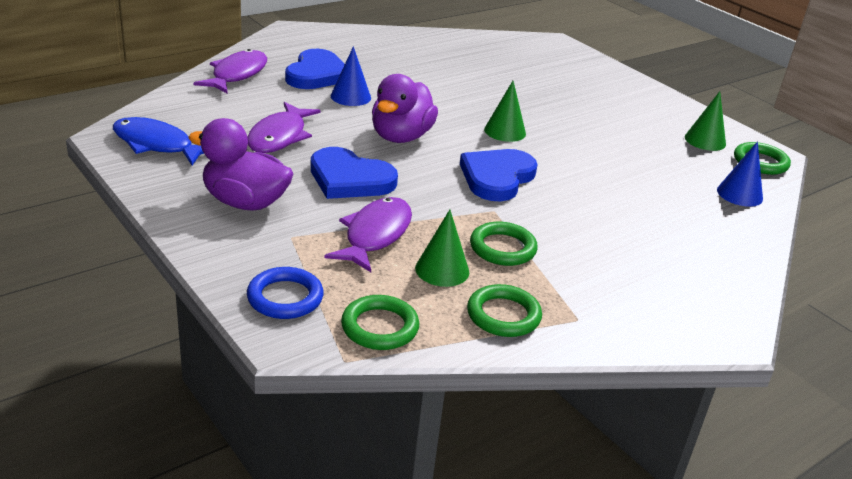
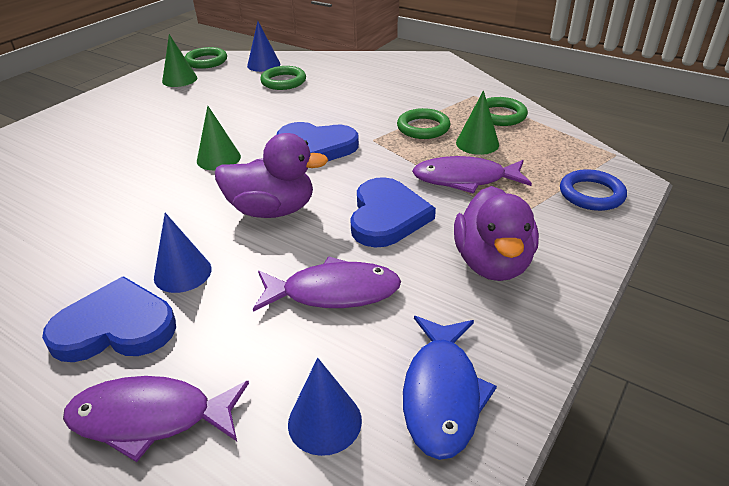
camera: 105 degrees left, 5 degrees up
green ring [341,295,419,350] -> green ring moved to [260,66,306,90]
none -> blue cone [288,358,362,456]

